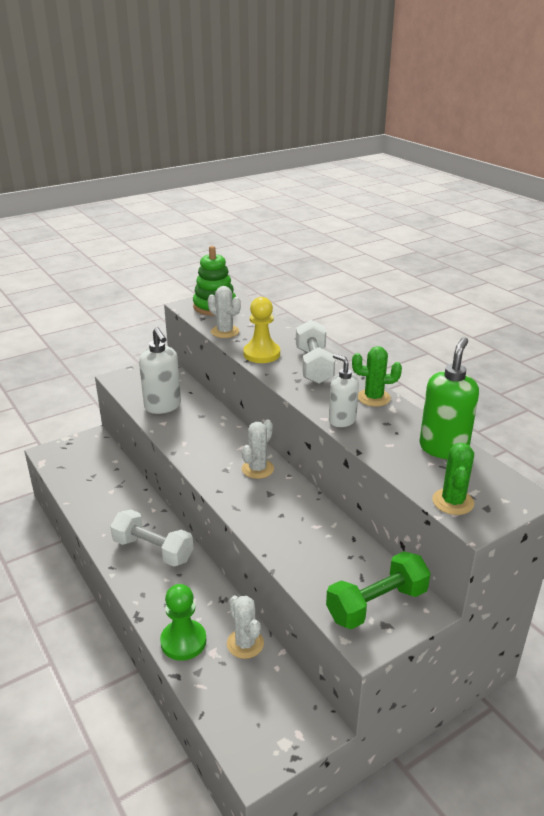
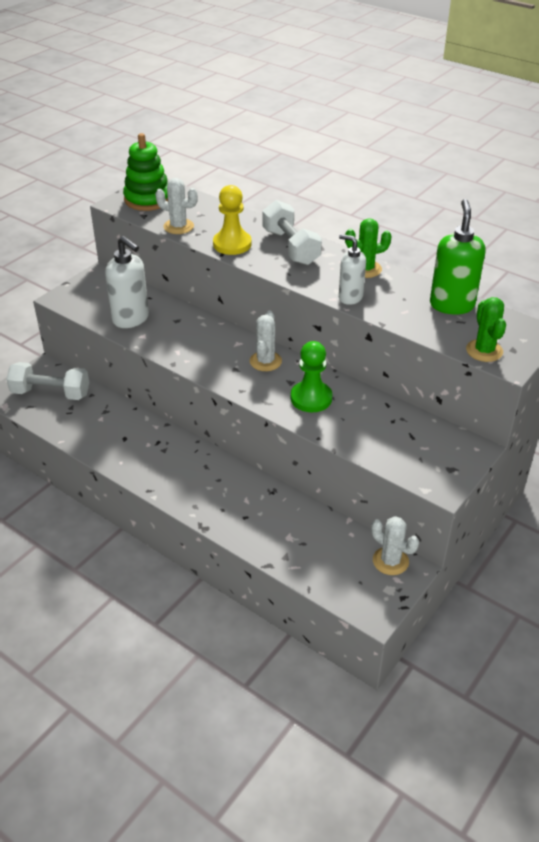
camera: 20 degrees left, 10 degrees up
white dumbbell [110,510,194,567] -> white dumbbell moved to [6,362,89,400]
green pawn [160,584,206,661] -> green pawn moved to [291,341,332,412]
white cactus [227,595,264,659] -> white cactus moved to [371,516,419,575]
green dumbbell [326,551,431,629] -> none

